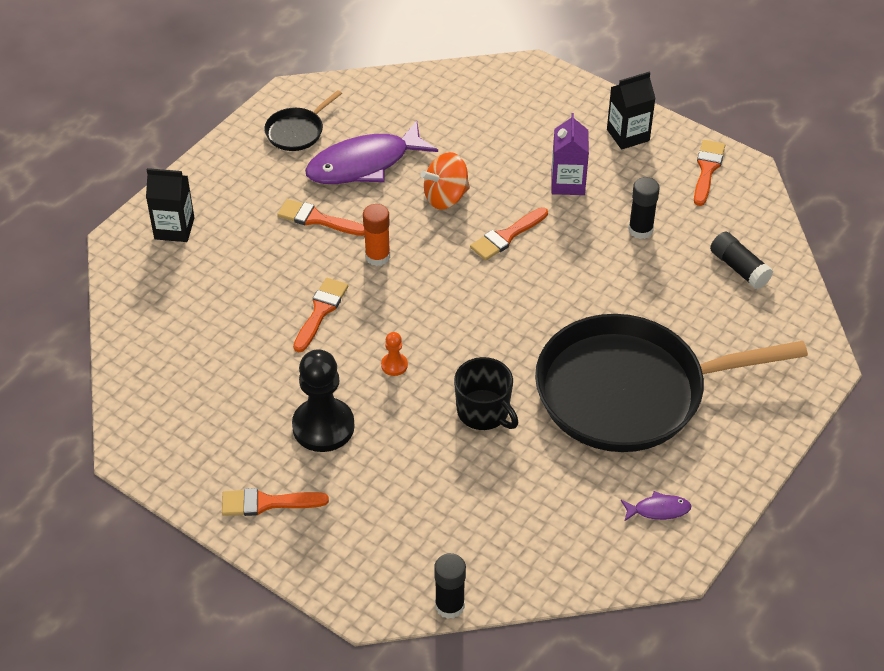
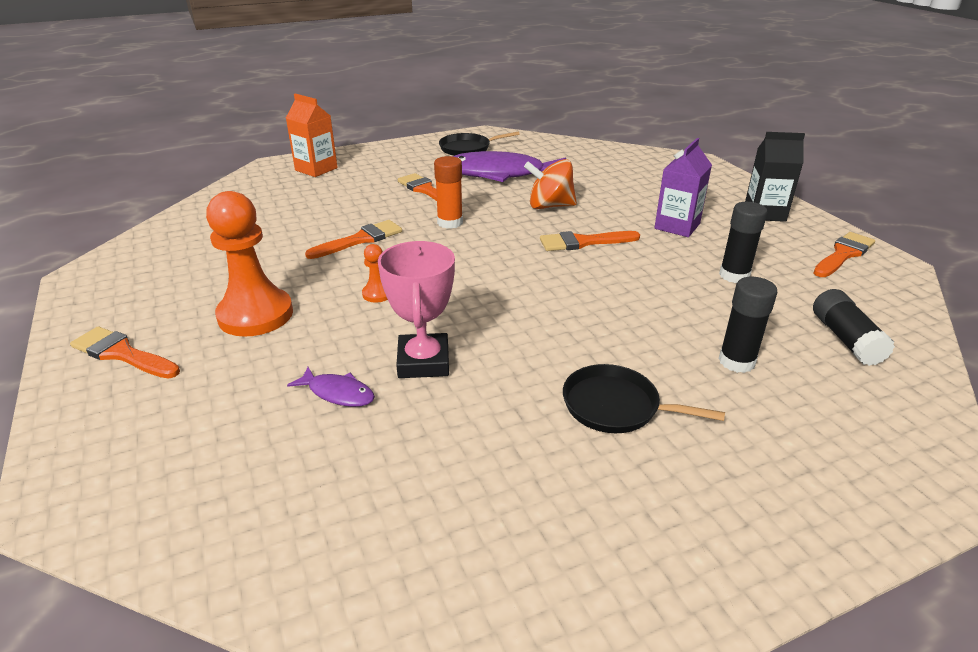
camera: 30 degrees right, 15 degrees down
black carton [146,168,194,242] -> orange carton [286,93,338,177]
black pawn [292,349,355,452] -> orange pawn [206,191,293,337]
black glue stick [434,553,466,619] -> black glue stick moved to [718,277,778,373]
black mug [454,357,518,430] -> pink trophy [378,241,455,378]
black pan [535,314,808,452] -> black pan [563,364,725,433], size x0.40
purple fish [621,491,692,522] -> purple fish moved to [287,367,375,407]

